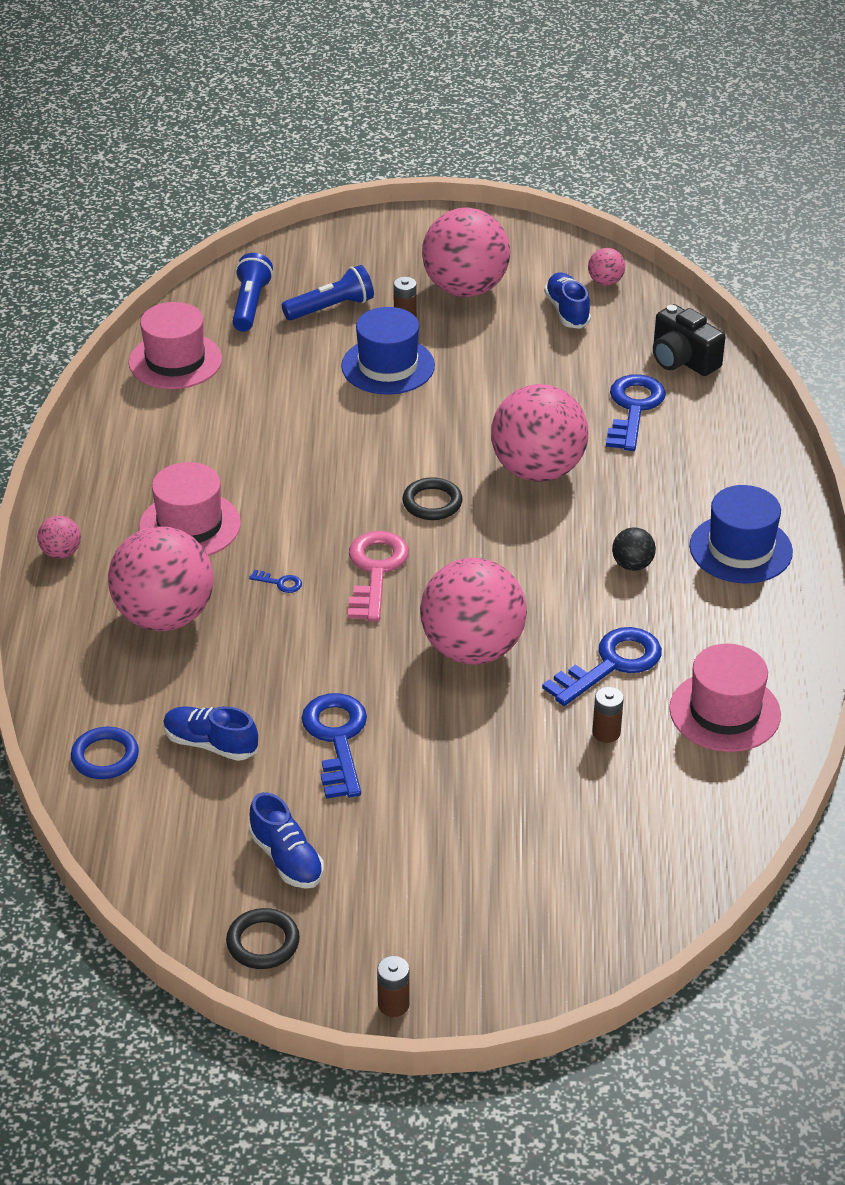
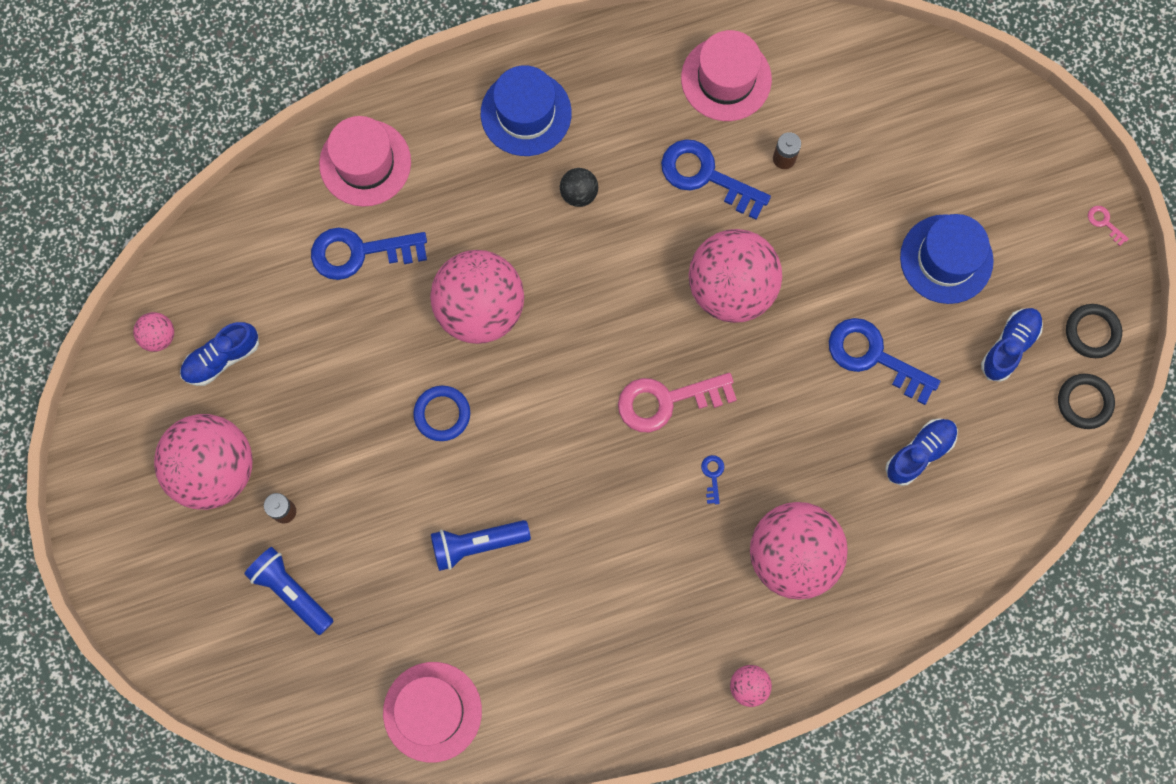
camera: 110 degrees left, 35 degrees up
blue ring [71,727,139,779] -> blue ring moved to [413,386,470,441]
pink hat [139,462,241,556] -> pink hat moved to [319,116,411,207]
blue shoe [163,706,258,761] -> blue shoe turned 135 degrees counterclockwise [885,418,958,486]
blue flashlight [232,253,273,332] -> blue flashlight moved to [431,520,531,571]
blue key [301,693,367,799] -> blue key turned 60 degrees clockwise [829,318,940,405]
blue hat [341,307,435,395] -> blue hat moved to [900,214,994,304]
brown battery [377,956,410,1017] -> pink key [1088,206,1129,246]
black ring [402,477,462,520] -> black ring moved to [1058,374,1115,429]
black camera [653,304,725,376] -> none

